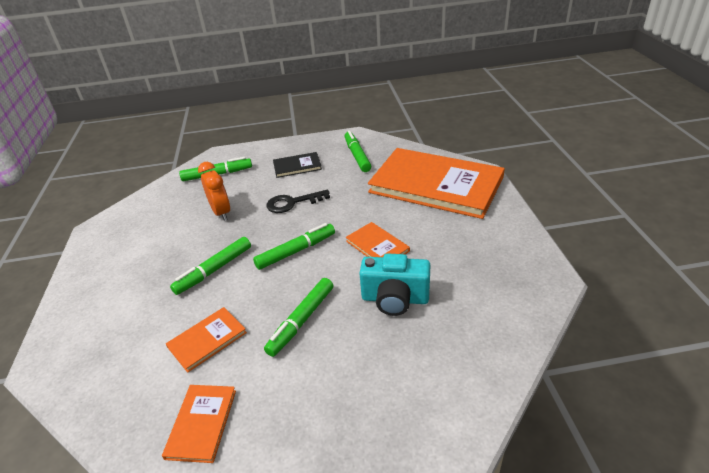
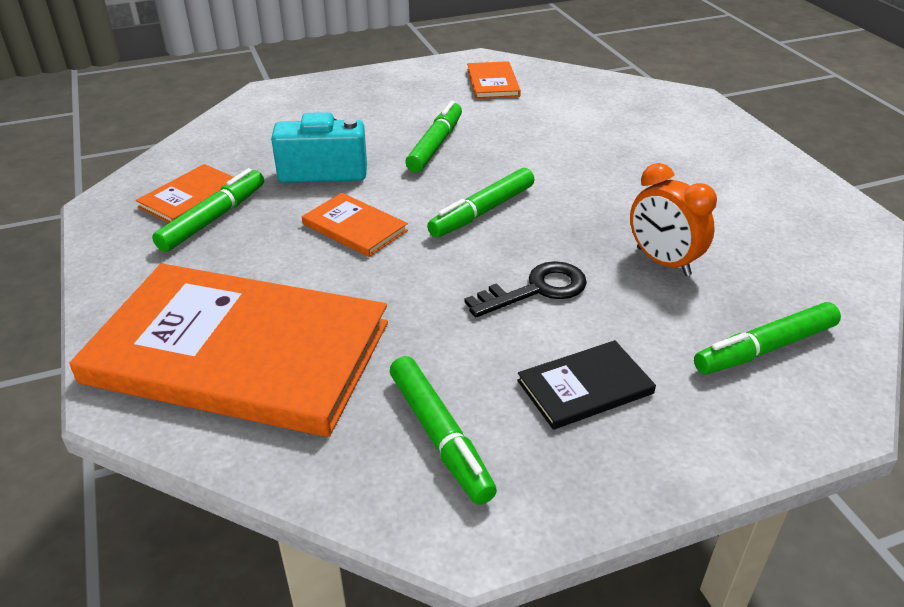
camera: 165 degrees right, 0 degrees up
orange book [166,307,247,373] -> orange book moved to [136,164,234,223]
green marker [170,237,251,295] -> green marker moved to [152,168,264,252]

